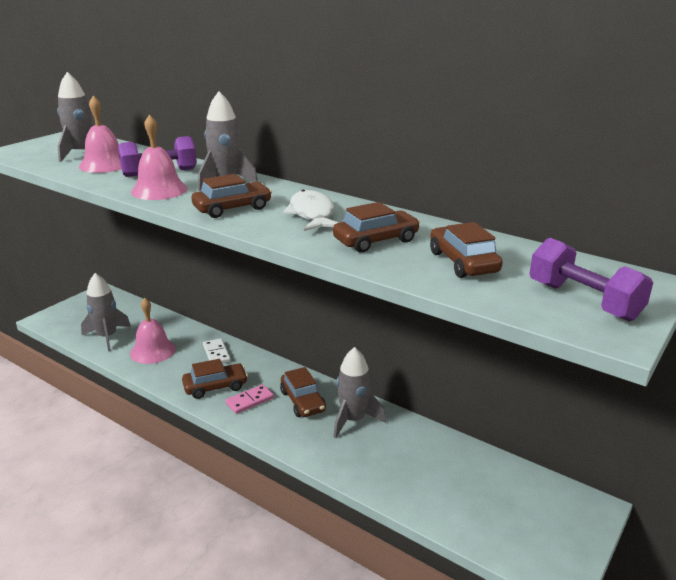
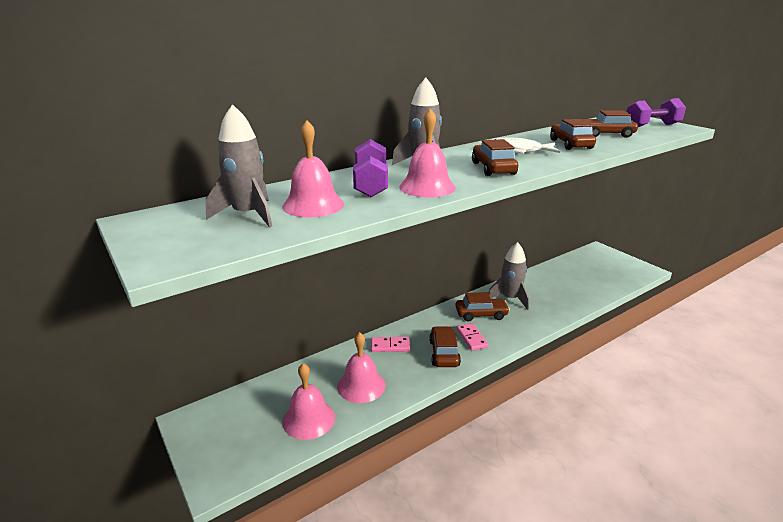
camera: 70 degrees left, 0 degrees up
grey rocket [81,273,131,352] -> pink bell [282,363,335,440]
white domino [203,338,231,364] -> pink domino [371,337,410,352]

